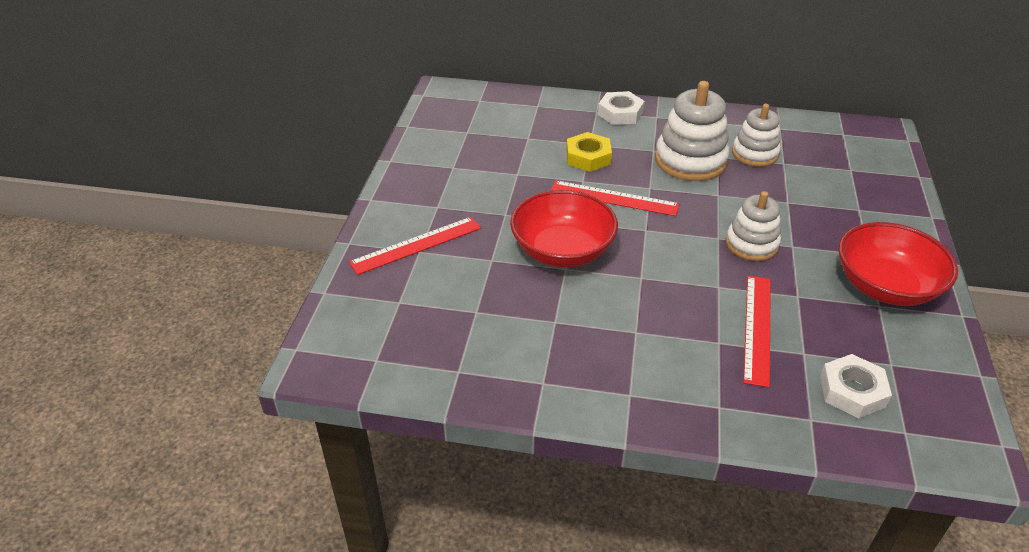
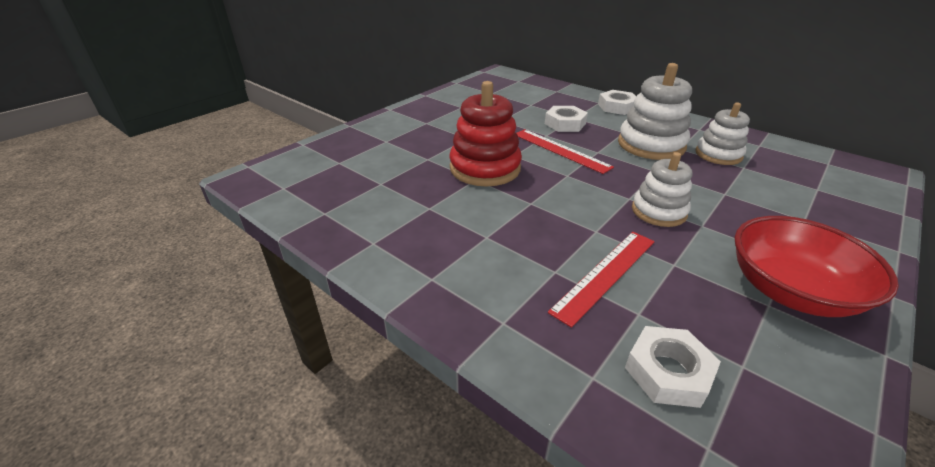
camera: 30 degrees right, 5 degrees down
red ruler [349,217,481,275] -> none
red bowl [510,190,618,267] -> red stacking toy [450,81,522,186]
yellow nut [566,132,612,172] -> white nut [545,106,588,132]

